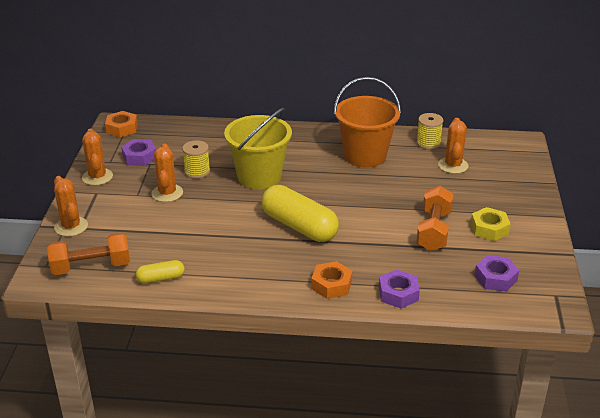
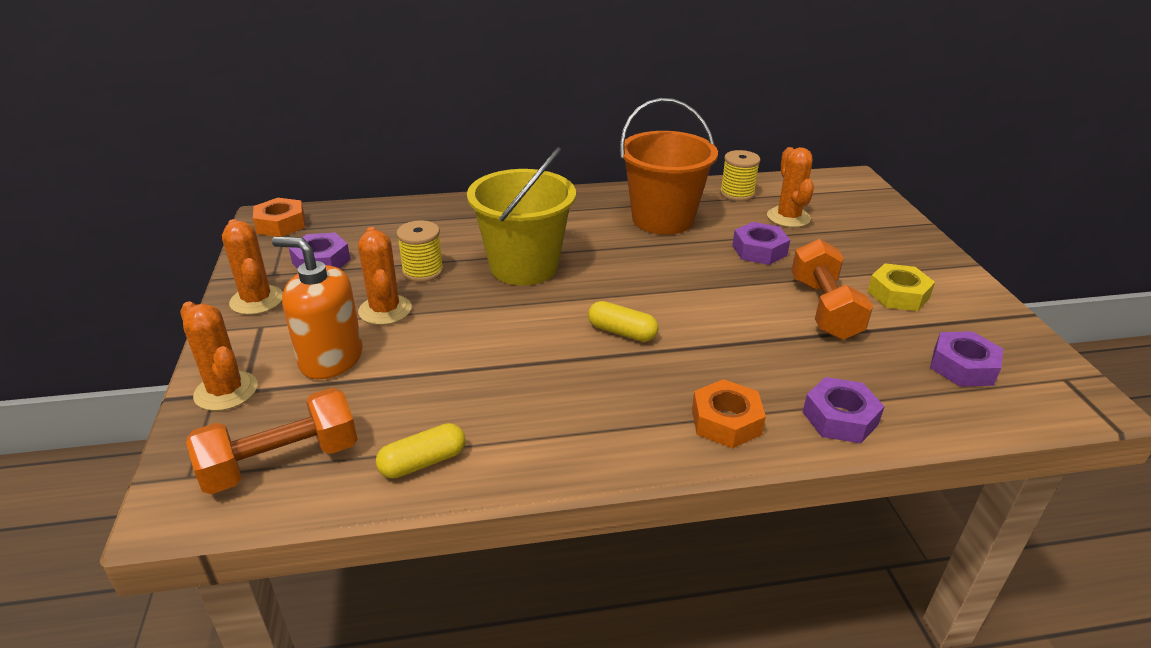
camera: 15 degrees left, 0 degrees up
yellow capsule [261,185,339,242] -> yellow capsule [588,301,658,342], size x0.49
none -> orange soap dispenser [272,236,363,379]
none -> purple nut [732,222,790,265]

